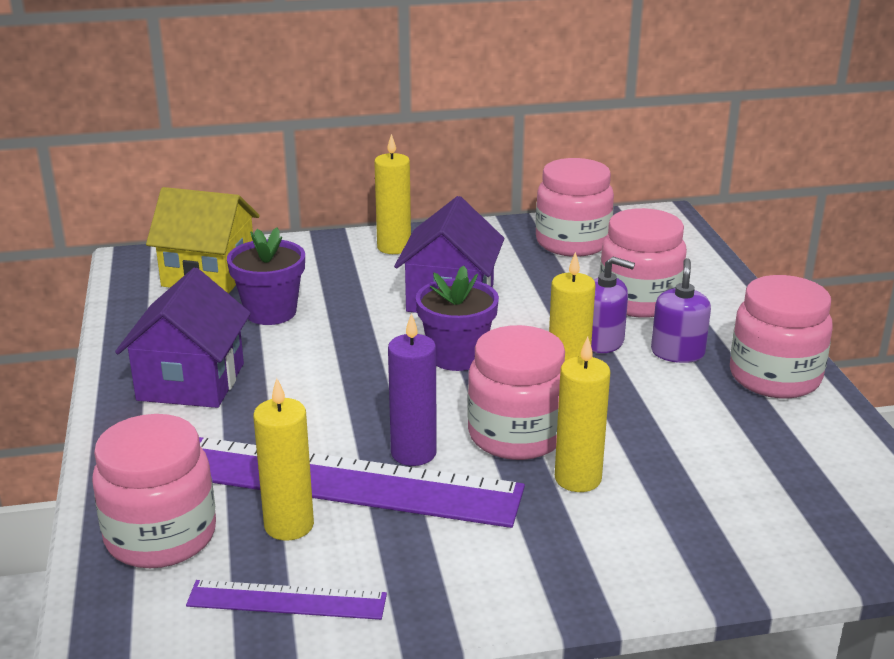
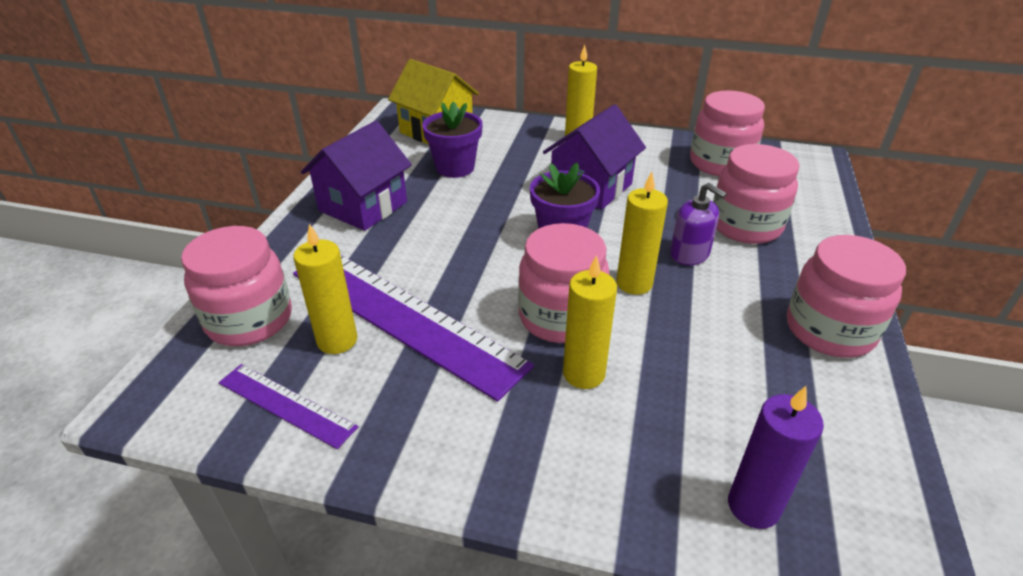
camera: 25 degrees right, 10 degrees up
purple candle [388,313,437,466] -> purple candle moved to [728,386,824,529]
purple soap dispenser [651,258,711,363] -> none

